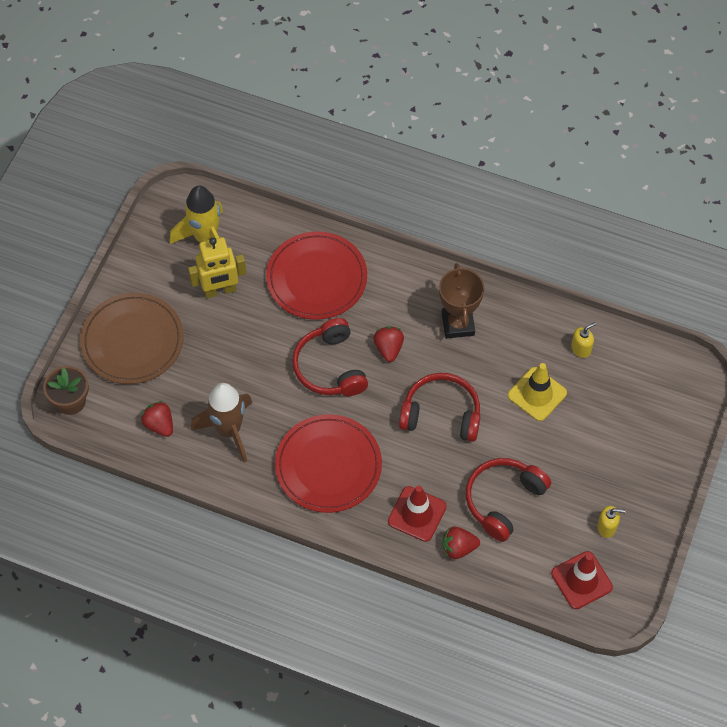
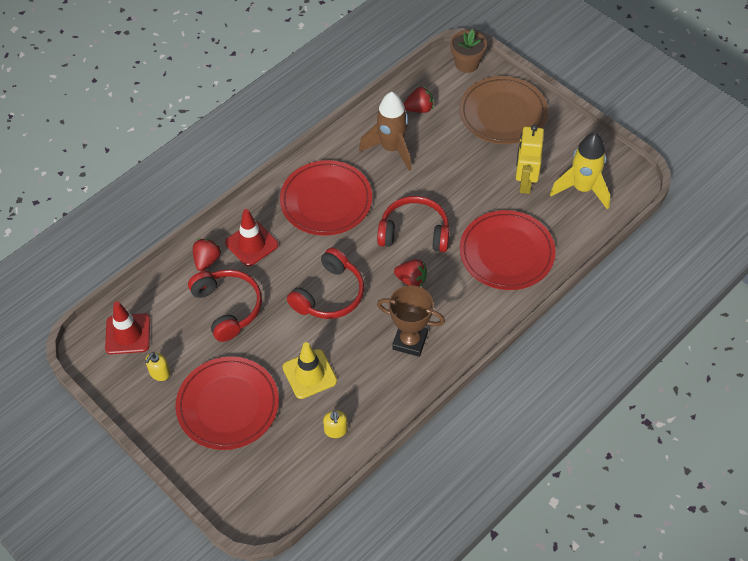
camera: 115 degrees right, 5 degrees down
none -> red plate [175,357,279,450]

